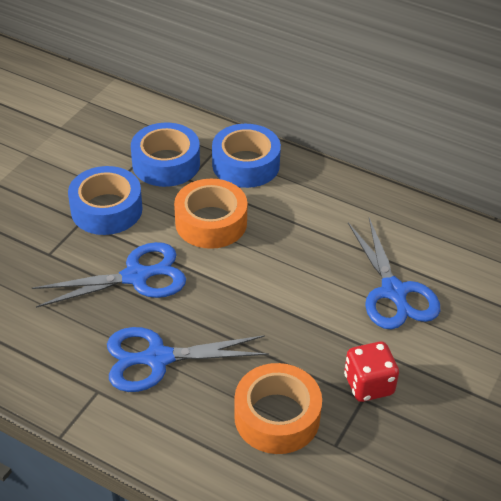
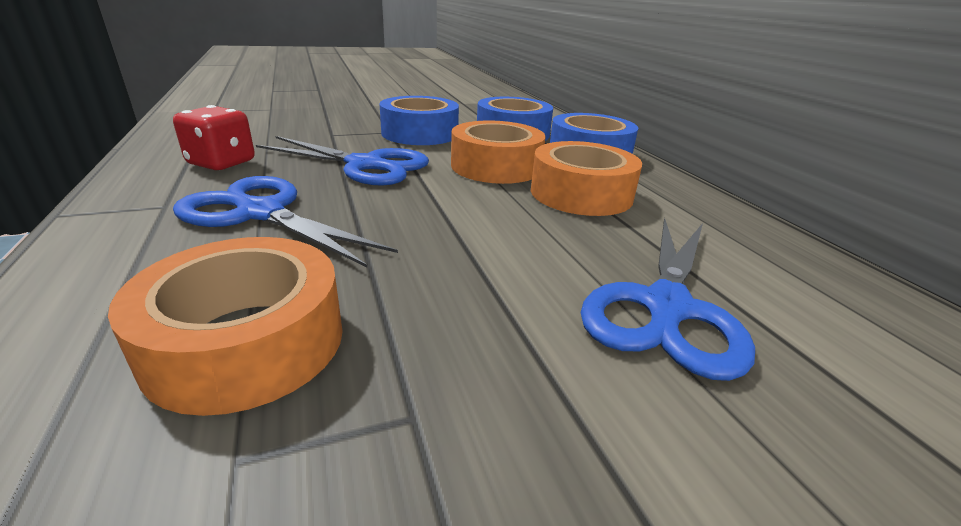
camera: 40 degrees right, 15 degrees down
red dice [344,342,399,402] -> red dice moved to [173,105,255,170]
none -> orange tape [531,141,642,216]

